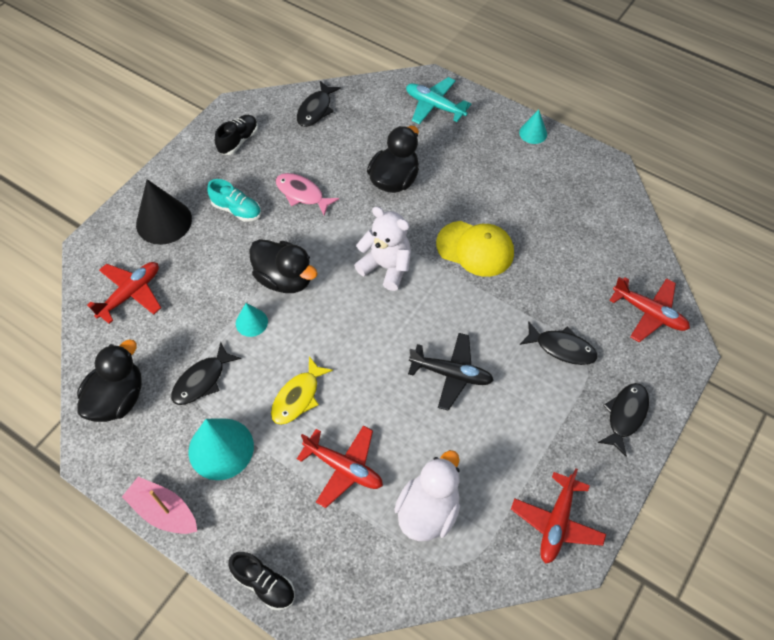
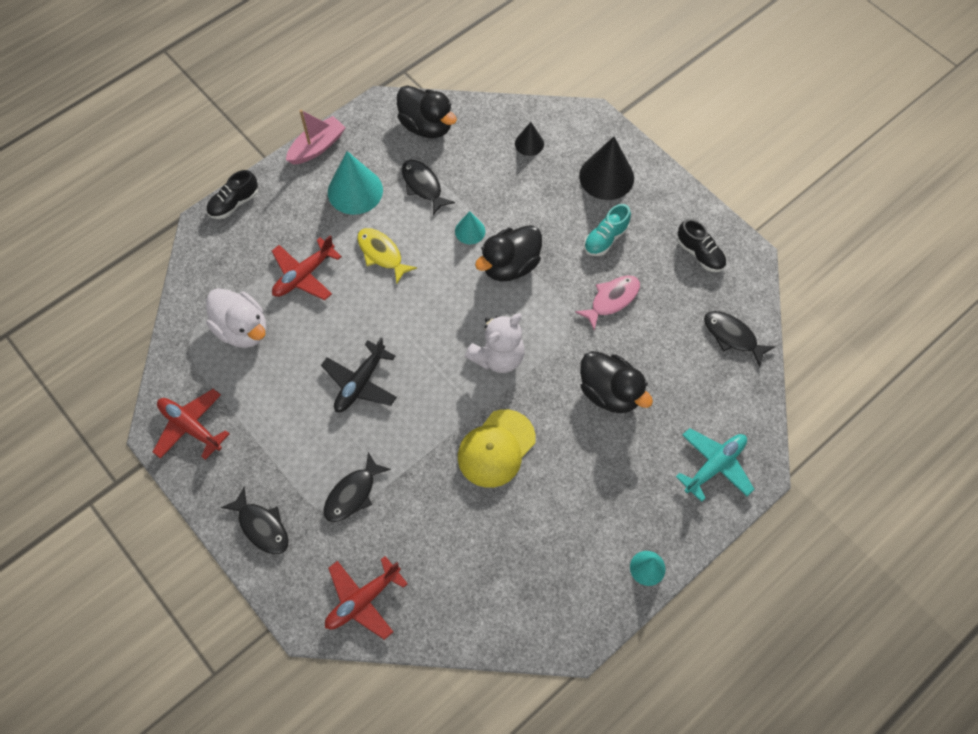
camera: 105 degrees right, 5 degrees up
red plane [87,262,161,324] -> black cone [515,122,544,156]

